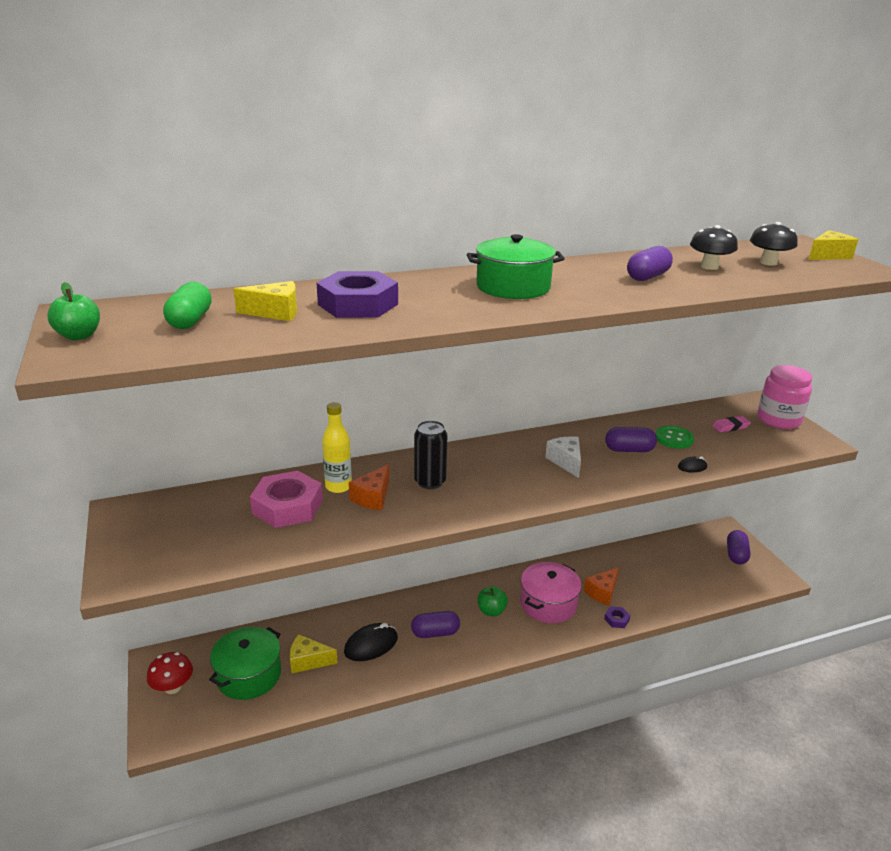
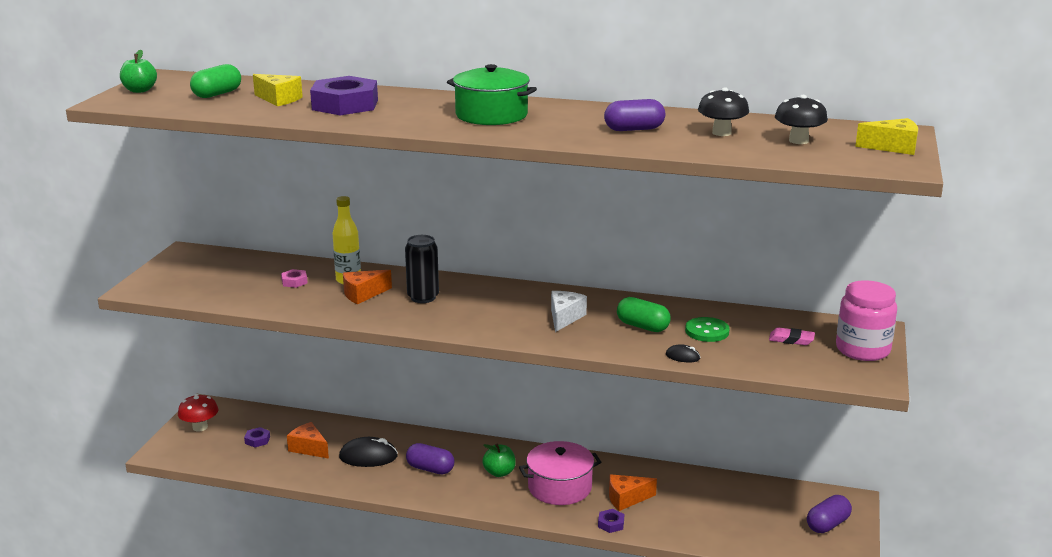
camera: 35 degrees right, 5 degrees down
green pot [209,627,281,700] -> purple nut [244,427,270,448]
pink nut [250,471,323,528] -> pink nut [281,269,308,288], size x0.43
yellow cheese [290,634,338,673] -> orange cheese [287,422,329,459]
purple capsule [605,427,657,452] -> green capsule [617,297,671,332]

